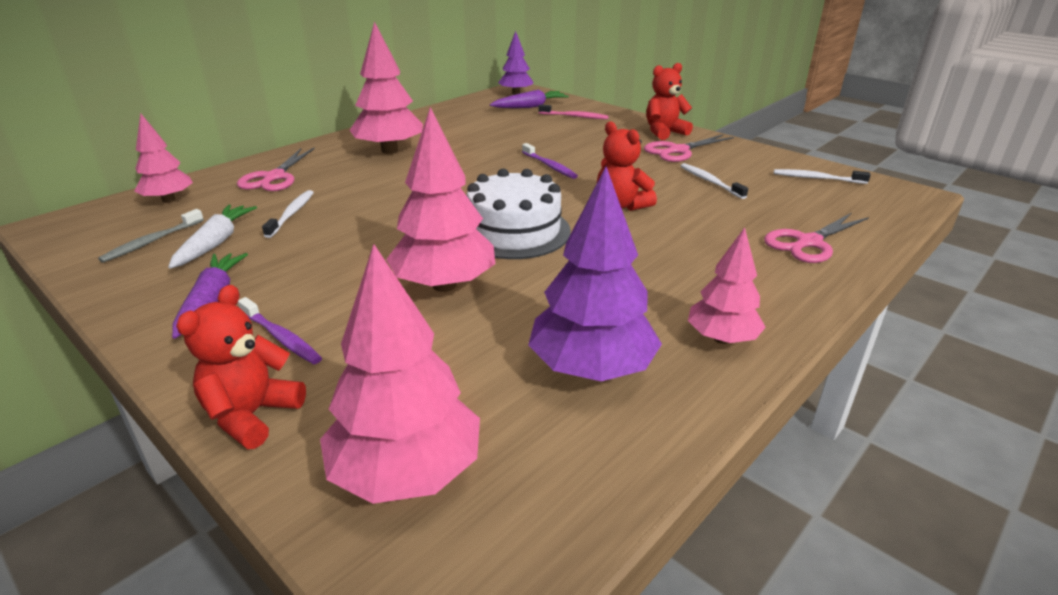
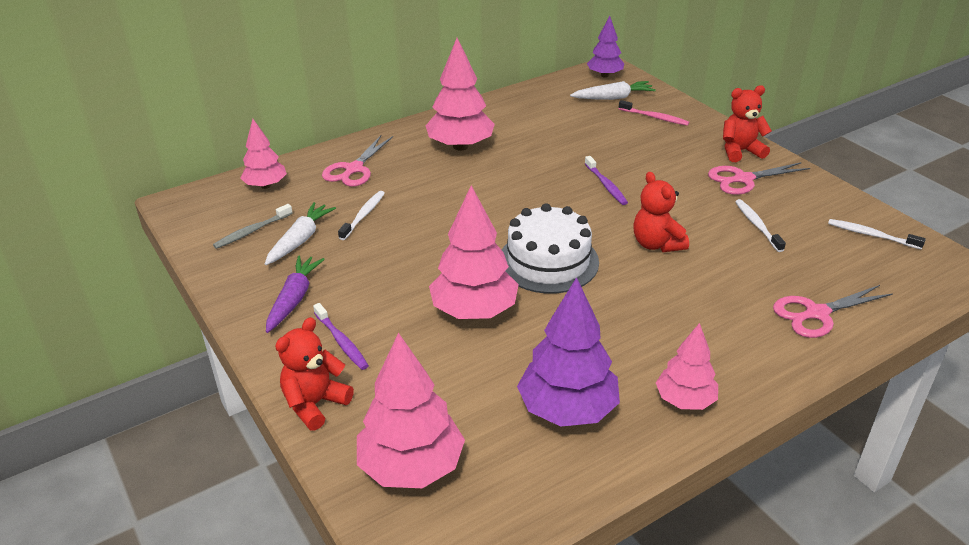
camera: 15 degrees right, 5 degrees up
purple carrot [490,90,569,108] -> white carrot [570,81,656,100]

